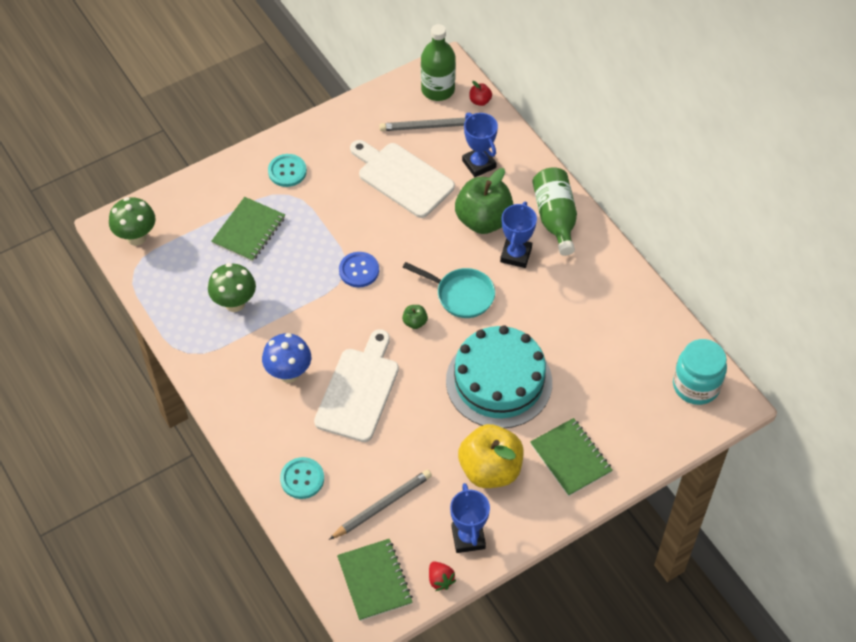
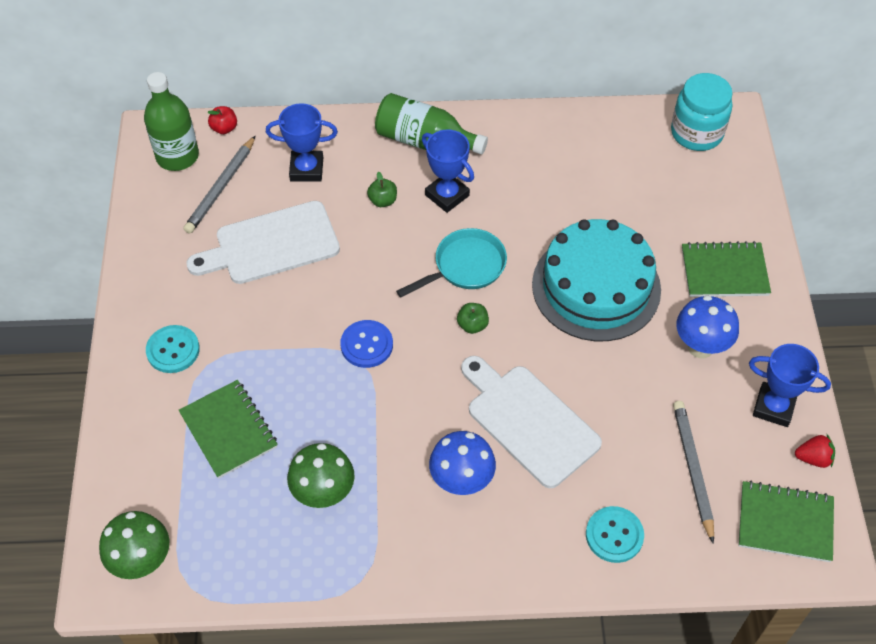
camera: 60 degrees left, 0 degrees up
green apple [455,168,513,234] -> green apple [367,172,397,207], size x0.41
yellow apple [458,424,523,488] -> blue mushroom [677,295,739,358]

